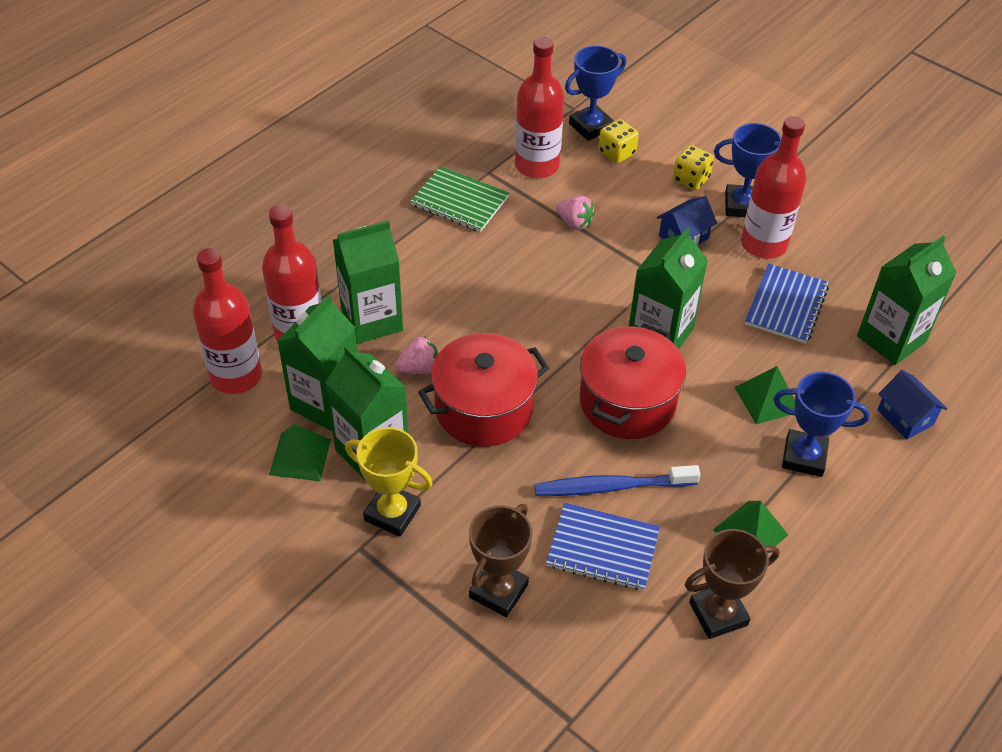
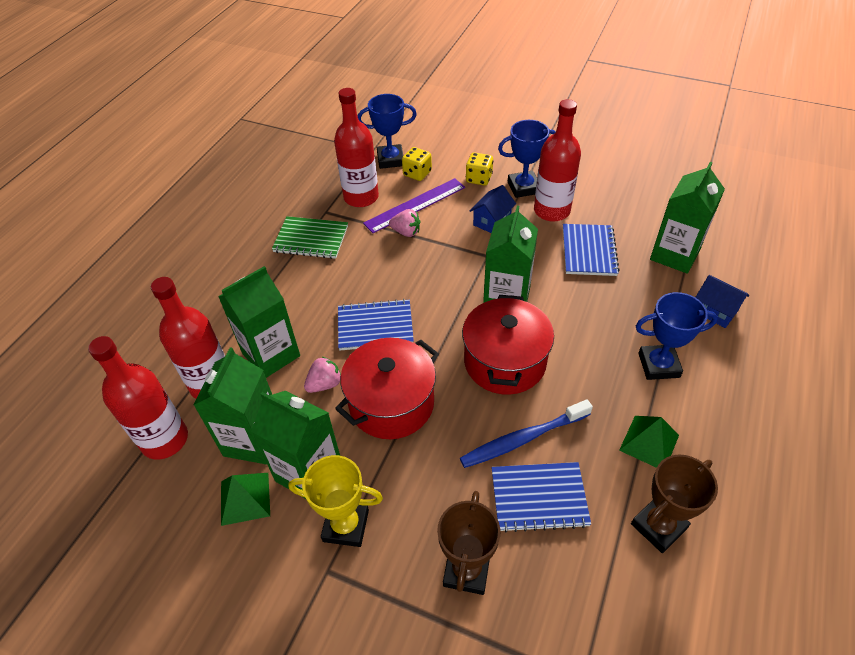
camera: 15 degrees left, 0 degrees up
blue trophy [565,46,626,141] -> blue trophy turned 45 degrees clockwise [358,94,417,169]
green pyramid [734,366,795,424] -> none
none -> blue notebook [338,299,414,350]
none -> purple ruler [363,178,465,233]

